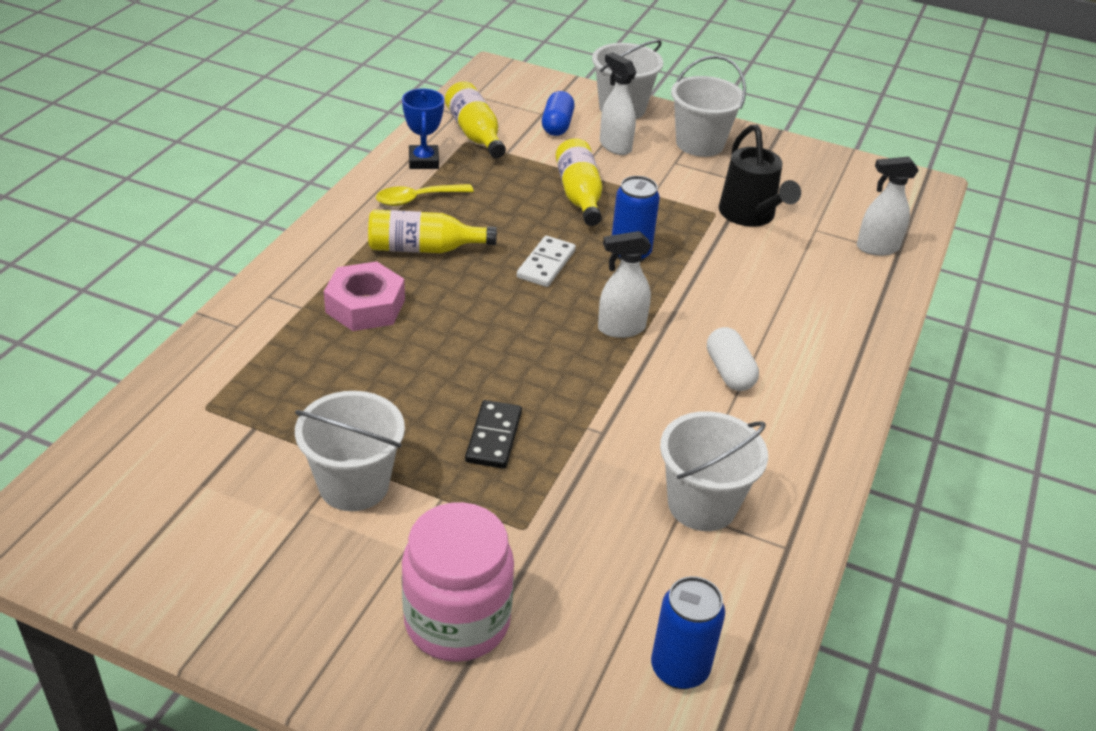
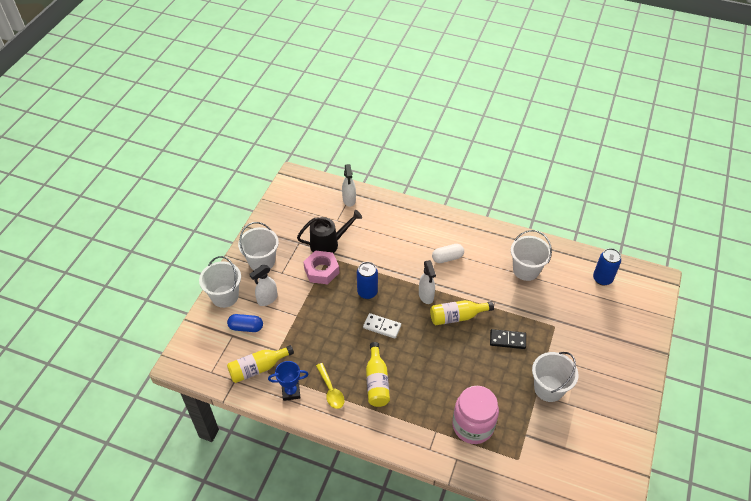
camera: 90 degrees left, 10 degrees up
pink nut [324,261,405,331] -> pink nut moved to [303,251,339,284]
pink jar [402,502,514,662] -> pink jar moved to [452,386,499,444]
yellow bottle [555,138,602,226] -> yellow bottle moved to [430,300,494,325]

